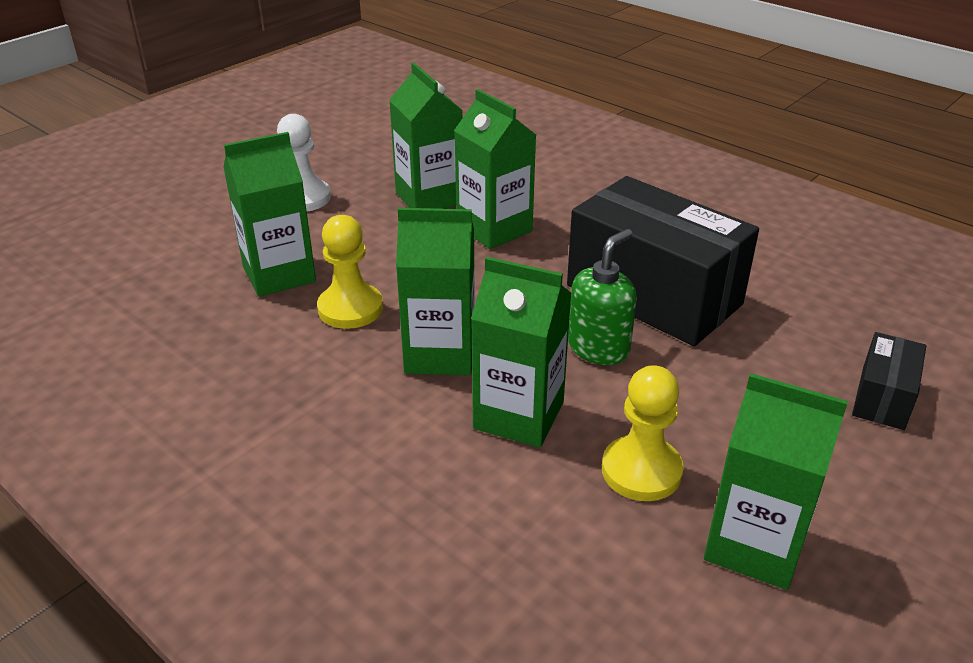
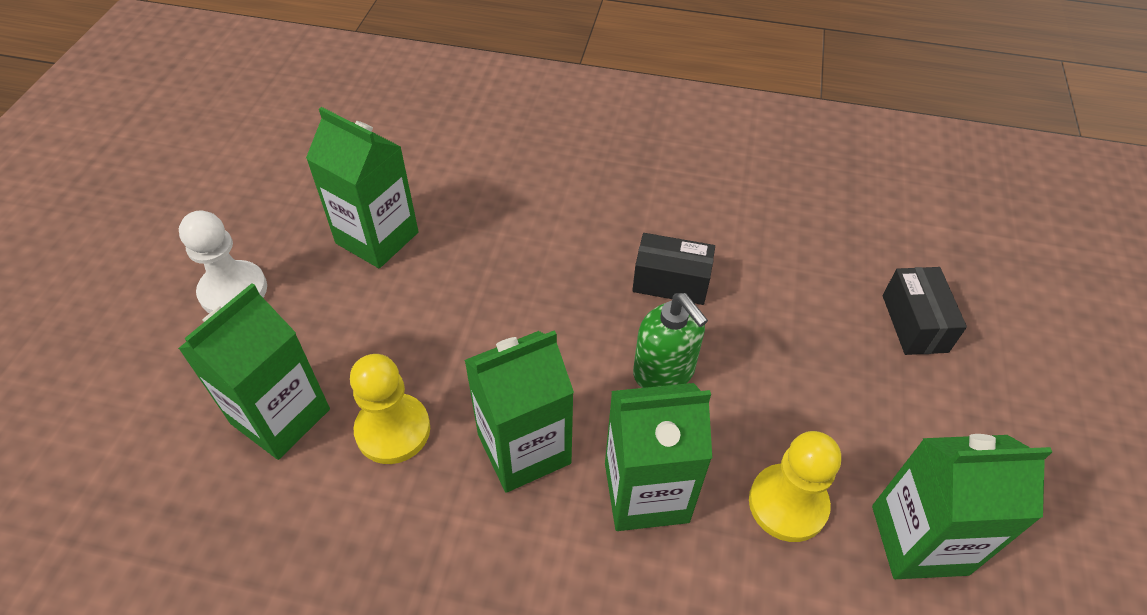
camera: 30 degrees left, 15 degrees up
green carton [454,89,536,249] -> none
black box [567,176,759,346] -> black box [632,233,715,305], size x0.47
green soap dispenser [568,229,637,365] -> green soap dispenser turned 135 degrees clockwise [633,293,708,388]

